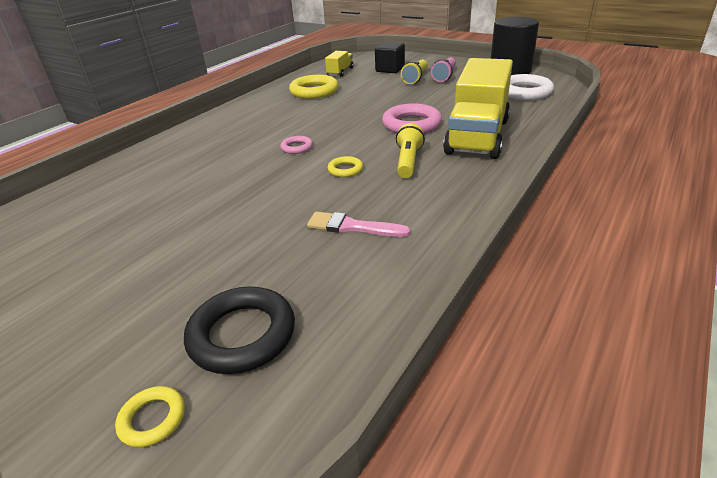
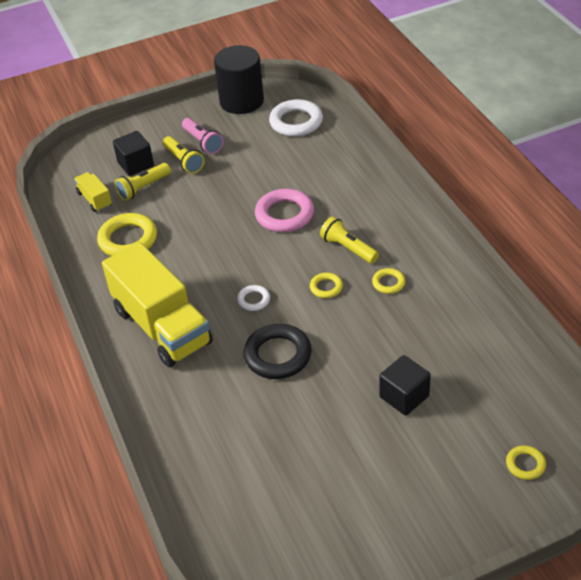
camera: 55 degrees left, 10 degrees up
black ring [184,286,295,374] -> black ring moved to [243,324,312,379]
pink ring [280,136,313,154] -> white ring [237,285,270,311]
pink brush [307,212,411,237] -> none
yellow truck [443,58,513,159] -> yellow truck moved to [102,242,213,367]
none -> yellow flashlight [114,163,171,201]
none -> yellow ring [372,268,405,294]
none -> black cube [379,355,431,416]

